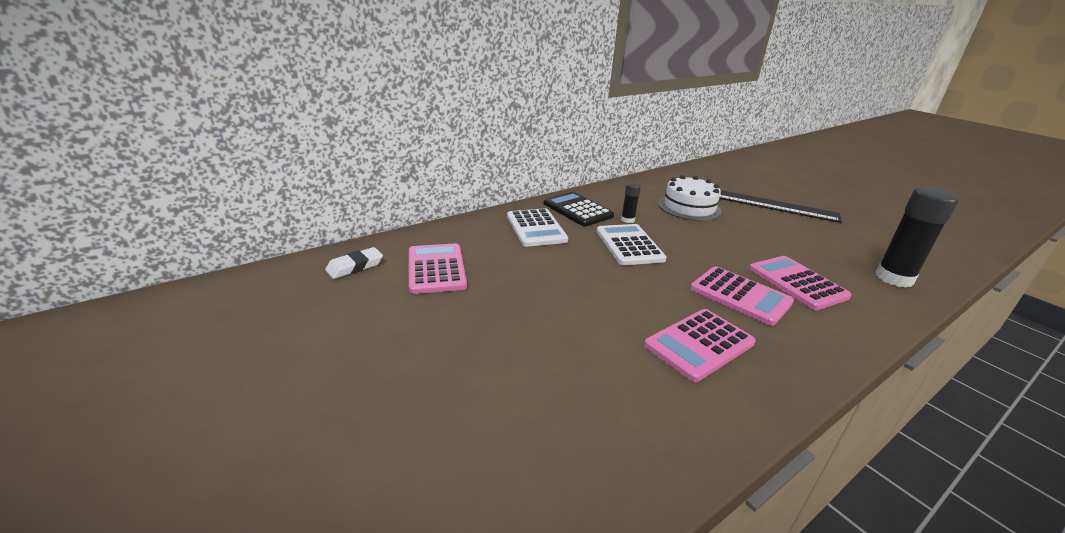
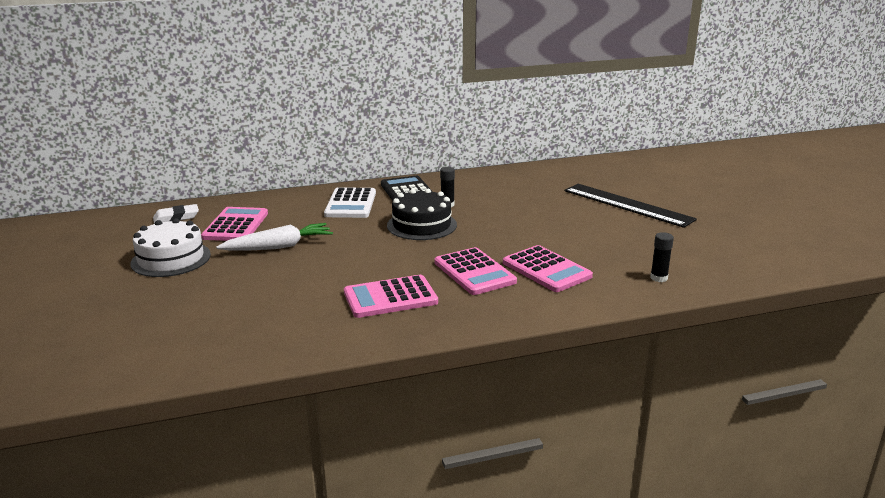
camera: 20 degrees right, 5 degrees down
white calculator [597,224,666,265] -> black cake [387,189,457,240]
white cake [658,175,721,221] -> white cake moved to [130,218,211,277]
pink calculator [749,256,852,310] -> pink calculator turned 150 degrees clockwise [503,245,593,292]
black glue stick [875,186,959,288] -> black glue stick [650,232,674,282], size x0.49
none -> white carrot [216,223,333,251]

